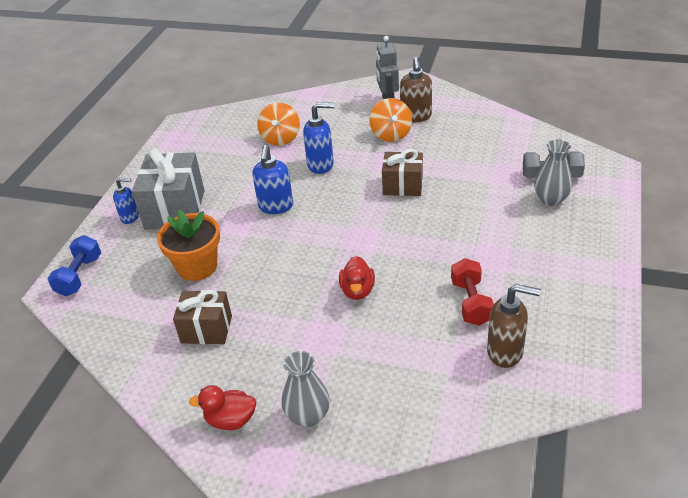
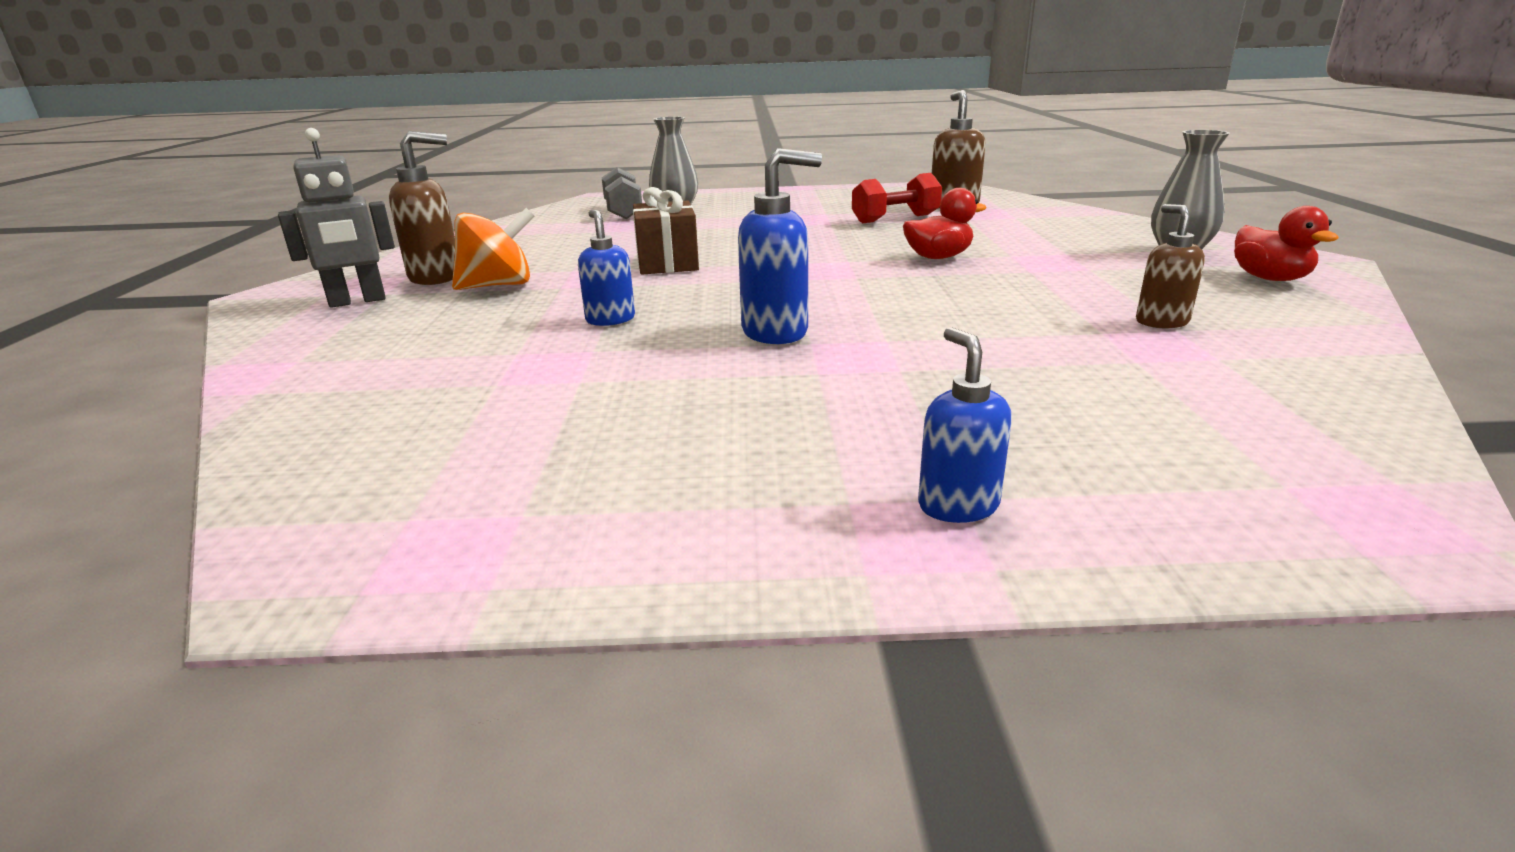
camera: 110 degrees left, 15 degrees down
blue dumbbell [48,235,101,296] -> none
grey gift [132,148,205,229] -> none
orange flower pot [157,210,220,281] -> none
brown gift [173,290,232,344] -> brown soap dispenser [1136,204,1205,328]
orange spinning top [257,102,300,146] -> none
blue soap dispenser [303,102,334,174] -> blue soap dispenser [578,210,635,326], size x0.65

